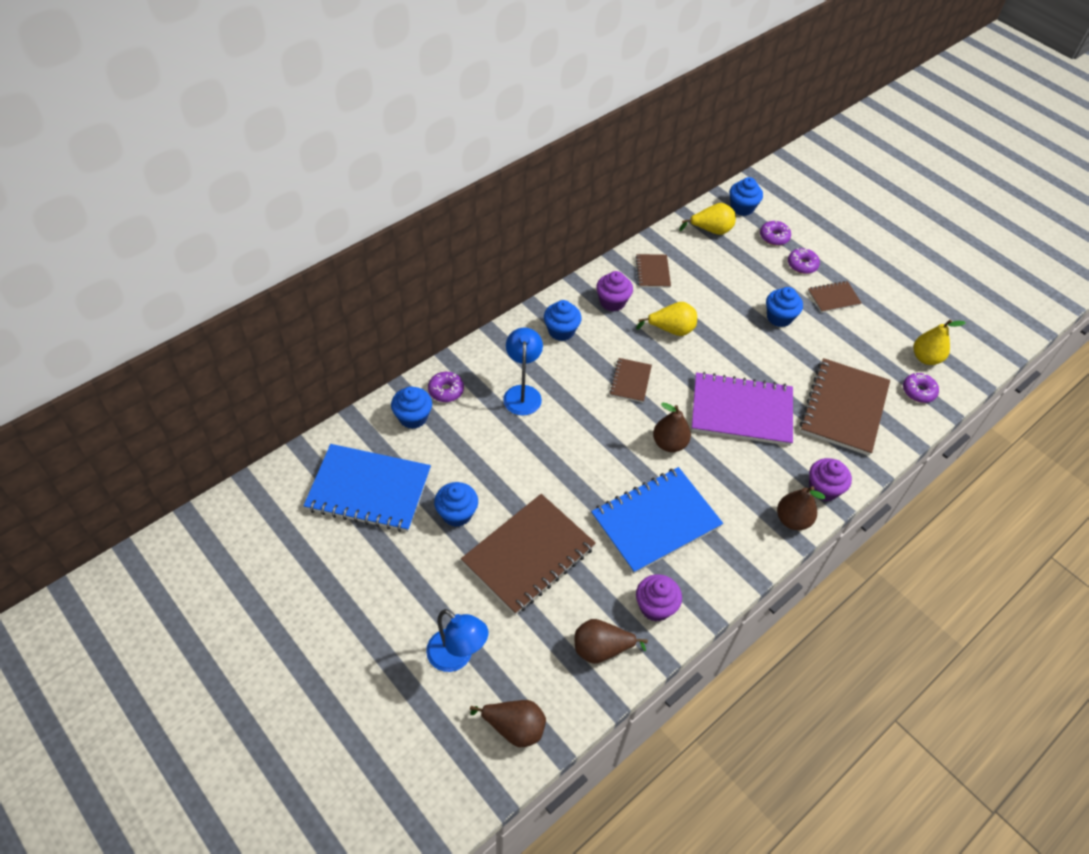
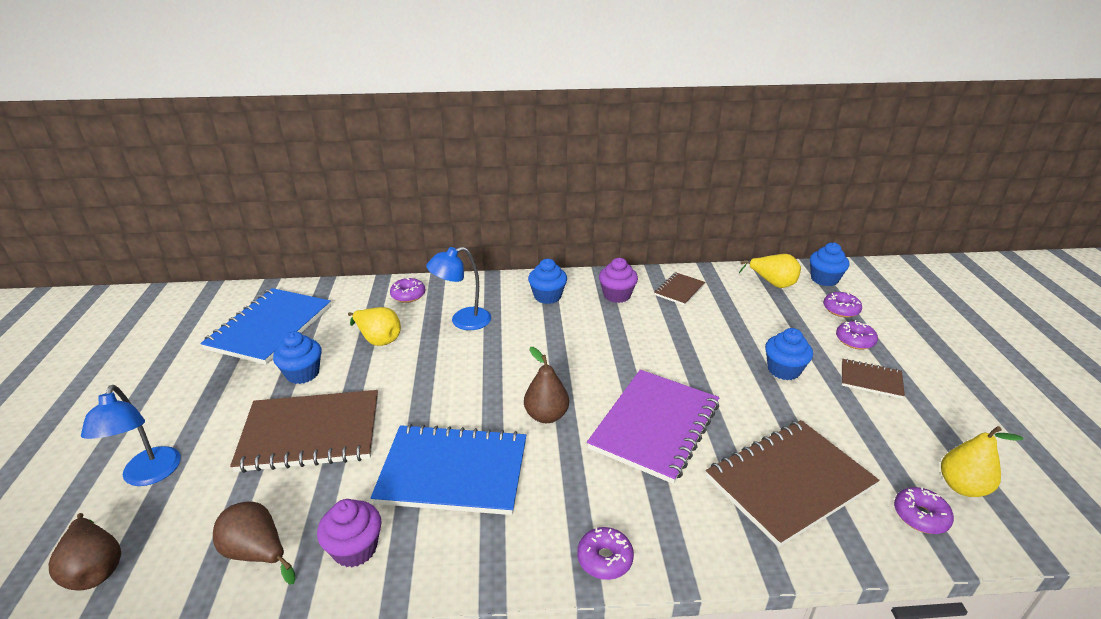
camera: 40 degrees right, 20 degrees down
blue notebook [303,444,431,532] -> blue notebook turned 60 degrees clockwise [200,288,331,365]
blue cupcake [391,386,432,429] -> none
blue lamp [503,327,543,415] -> blue lamp turned 150 degrees counterclockwise [426,247,491,330]
brown notebook [609,358,652,403] -> none
yellow pear [636,302,697,336] -> yellow pear moved to [348,307,401,346]
purple notebook [691,372,793,446] -> purple notebook turned 75 degrees clockwise [587,370,719,484]
brown pear [777,486,825,530] -> purple donut [577,527,634,580]
purple cupcake [809,458,852,502] -> none

